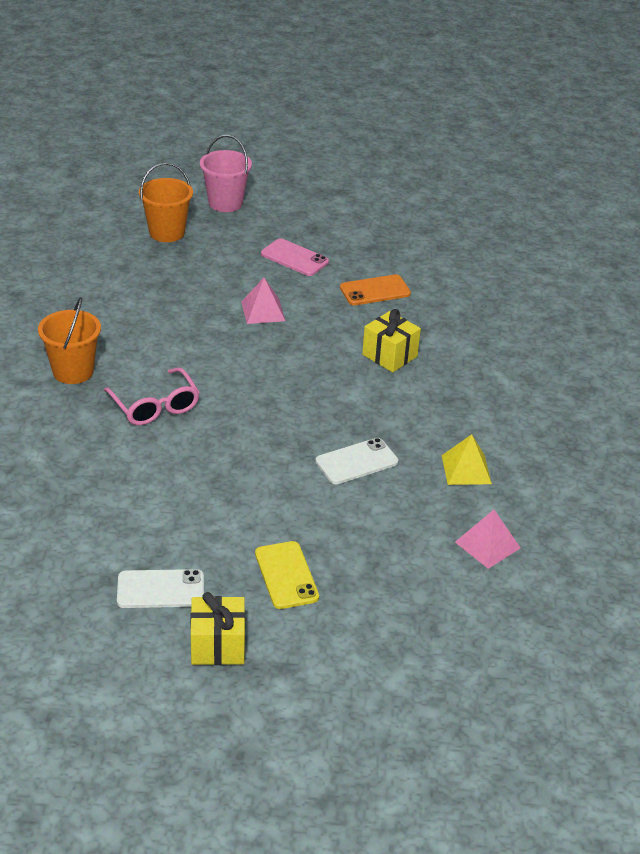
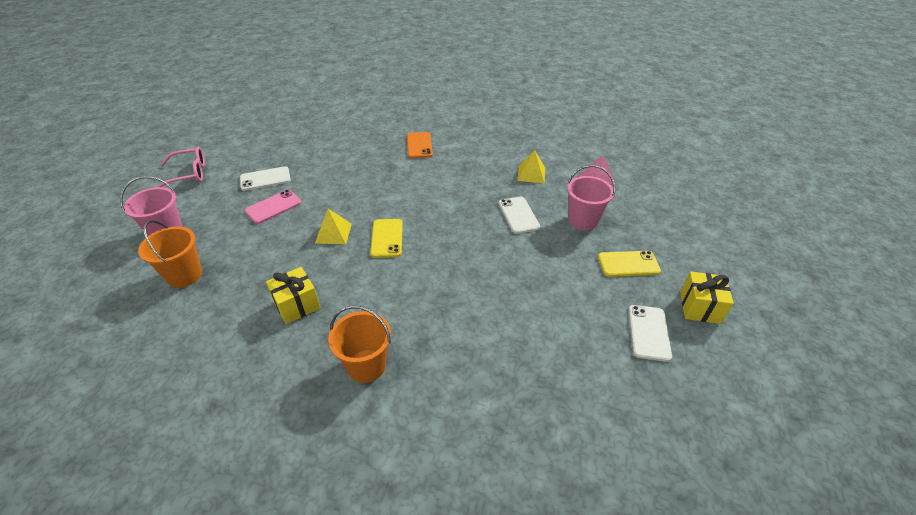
camera: 75 degrees left, 5 degrees up
pink glasses [104,367,200,425] -> pink glasses moved to [158,147,205,187]
pink pyramid [241,278,285,324] -> yellow pyramid [315,209,352,244]
orange phone [340,274,411,305] -> orange phone moved to [407,132,433,158]
yellow gift [362,309,421,372] -> yellow gift moved to [266,267,320,324]
none -> white phone [240,166,291,191]
none -> yellow phone [370,219,403,258]
none -> pink bucket [567,165,615,230]

